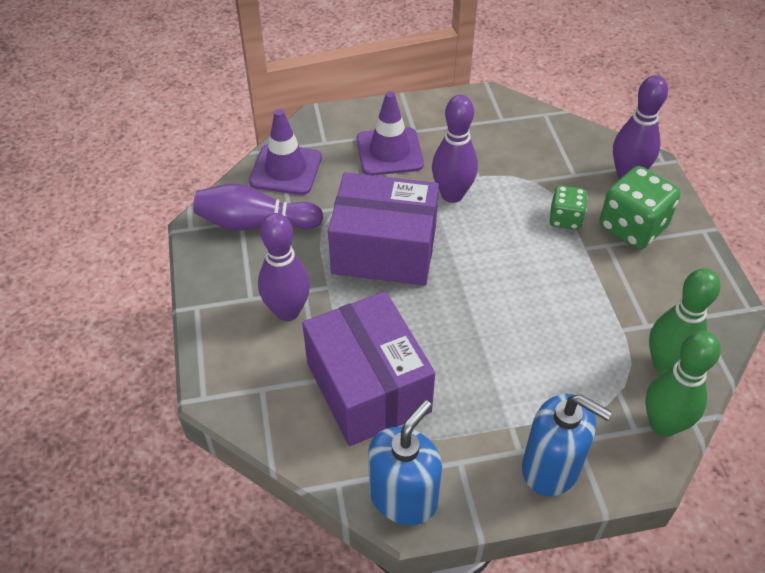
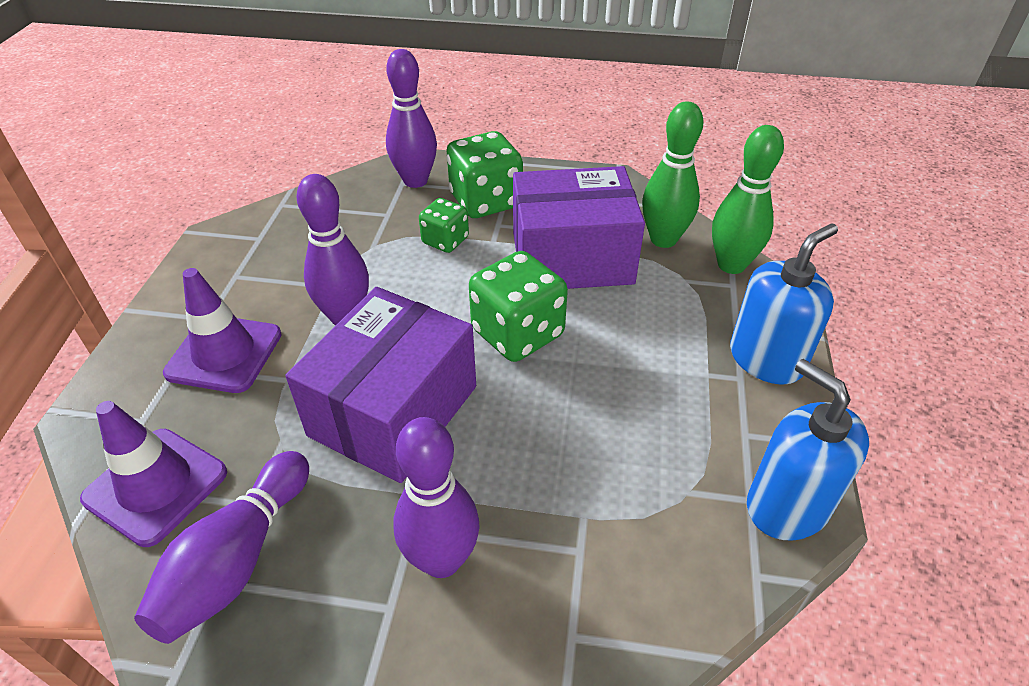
camera: 70 degrees left, 5 degrees down
purple box [302,291,435,446] -> purple box moved to [513,166,645,289]
none -> green dice [469,251,568,362]

